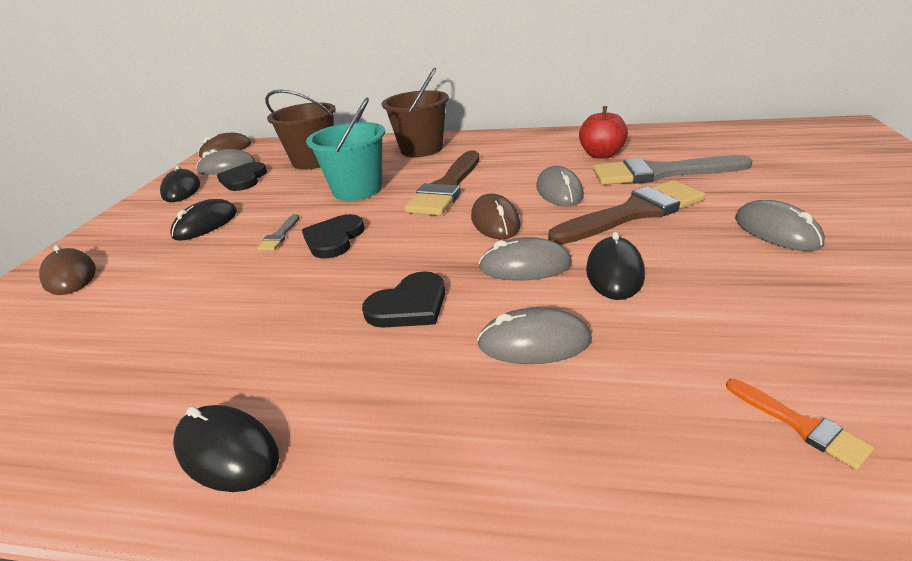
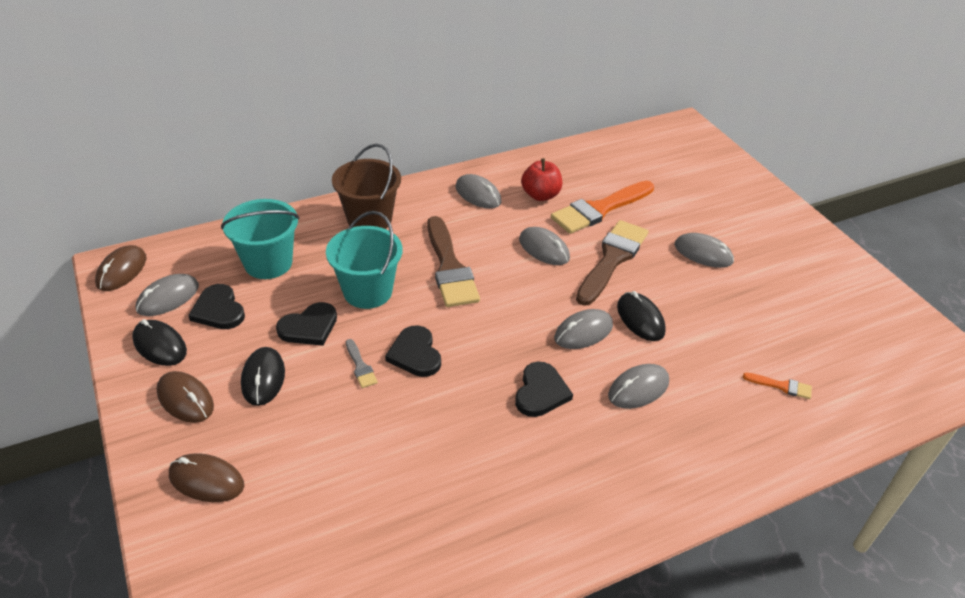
camera: 40 degrees left, 10 degrees up
black mouse [173,405,279,492] -> none
brown bucket [265,90,336,170] -> turquoise bucket [221,199,299,279]
brown mouse [471,193,521,239] -> brown mouse moved to [157,371,214,423]
grey brush [593,155,753,185] -> orange brush [551,181,654,234]
none -> black heart [276,302,337,346]
none -> grey mouse [455,174,502,209]

